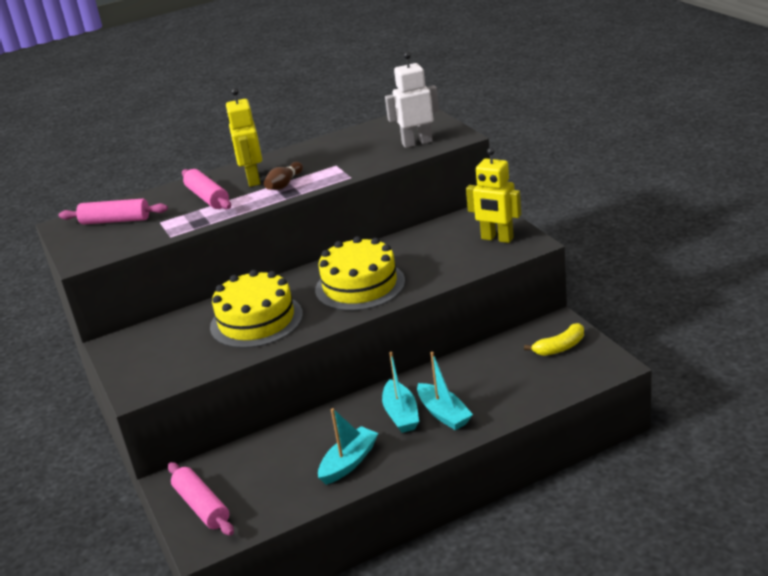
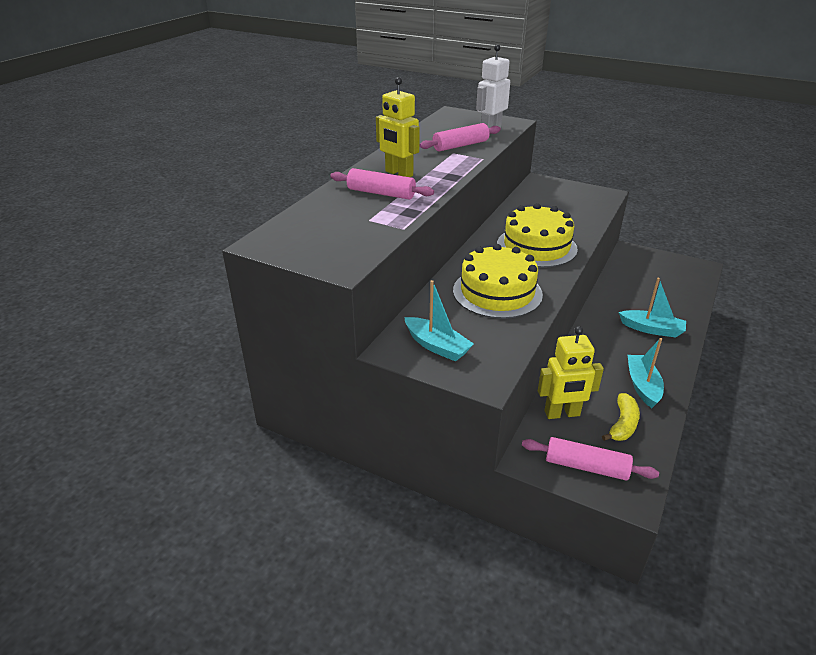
camera: 40 degrees left, 5 degrees up
pink rolling pin [59,199,168,225] -> pink rolling pin moved to [419,123,501,151]
brown bowling pin [264,162,303,190] -> none
turquoise boat [382,352,419,433] -> turquoise boat moved to [404,280,474,362]
yellow robot [466,148,521,243] -> yellow robot moved to [538,326,604,419]
yellow banana [524,323,584,356] -> yellow banana moved to [602,393,640,441]

